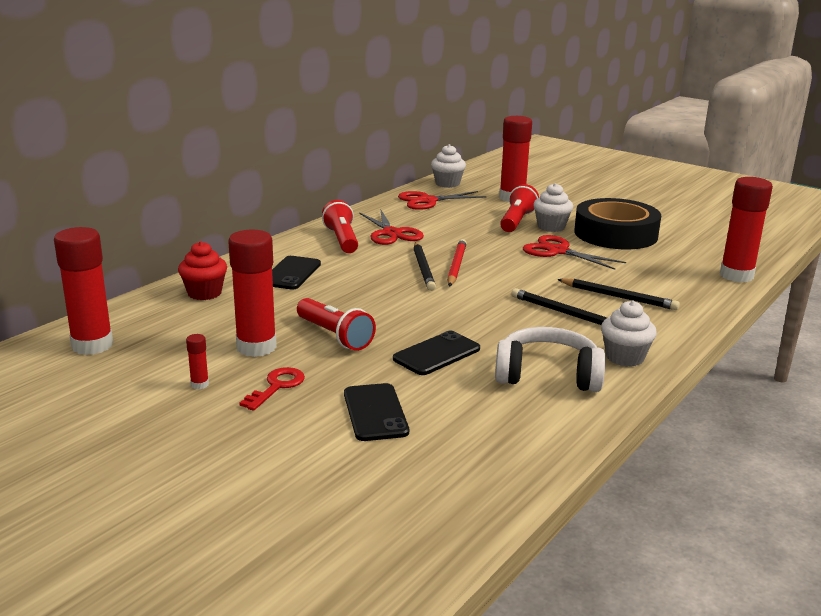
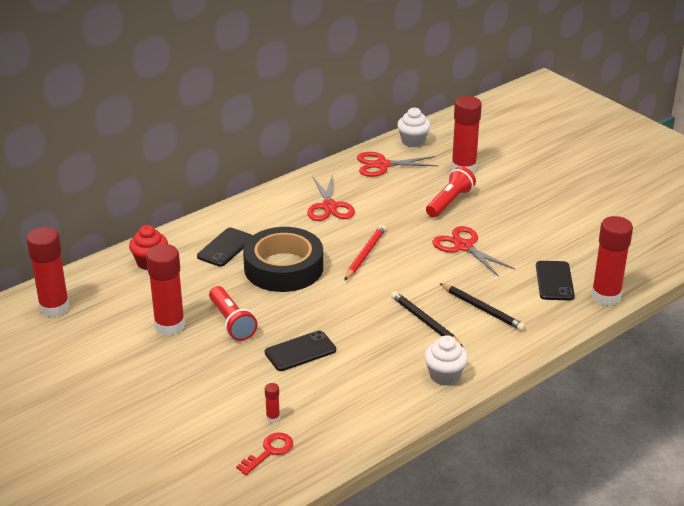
camera: 15 degrees right, 10 degrees up
red glue stick [186,334,209,389] -> red glue stick moved to [265,383,280,423]
red key [239,367,305,411] -> red key moved to [236,432,293,475]
red flashlight [322,200,358,253] -> none
black phone [344,383,409,441] -> black phone moved to [536,261,575,300]
black pencil [414,242,436,291] -> none
white headphones [495,327,605,392] -> none
white cupcake [533,183,573,232] -> none
black tape [574,198,661,249] -> black tape moved to [243,227,323,292]

